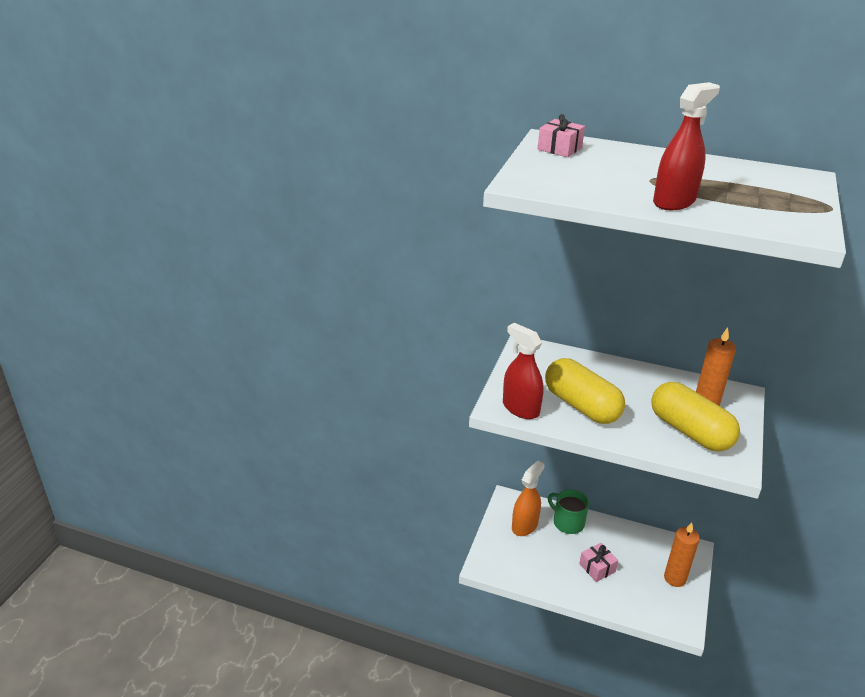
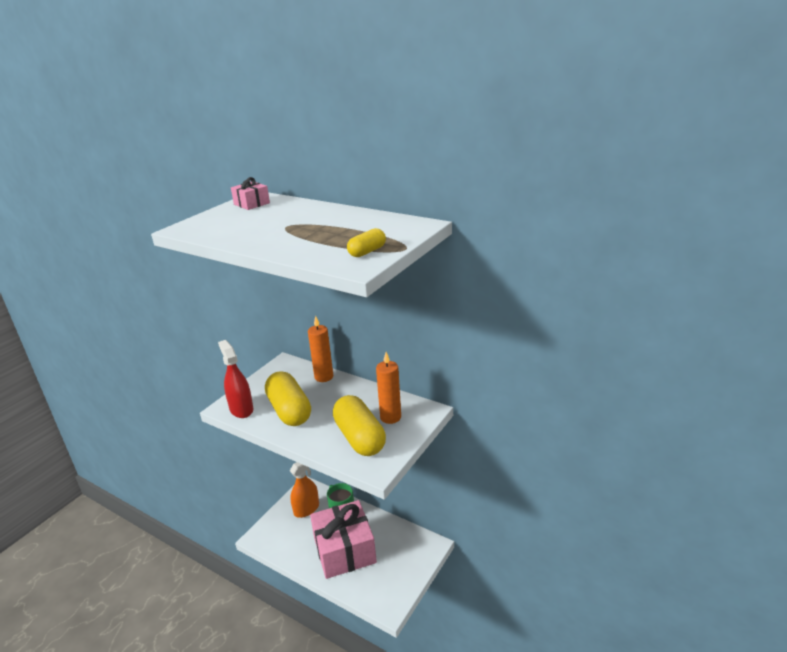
camera: 15 degrees right, 5 degrees down
pink gift [579,543,618,582] -> pink gift [310,500,377,579], size x2.41
red spray bottle [653,82,720,210] -> none
orange candle [664,522,700,587] -> orange candle moved to [308,316,333,382]
none -> yellow capsule [347,228,386,257]

